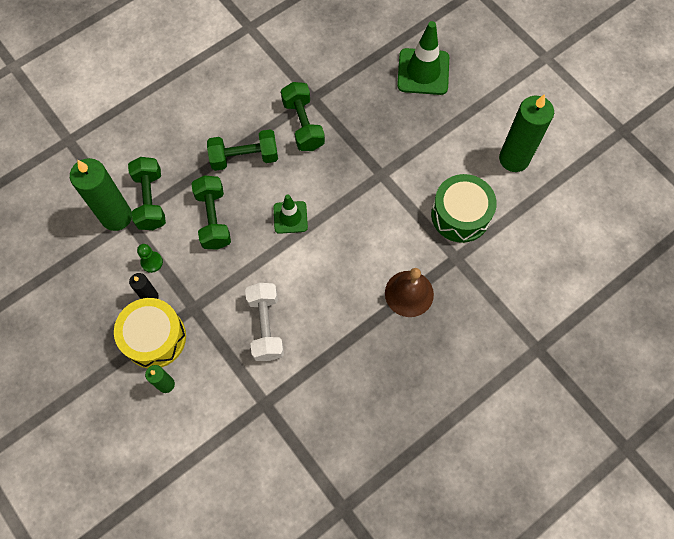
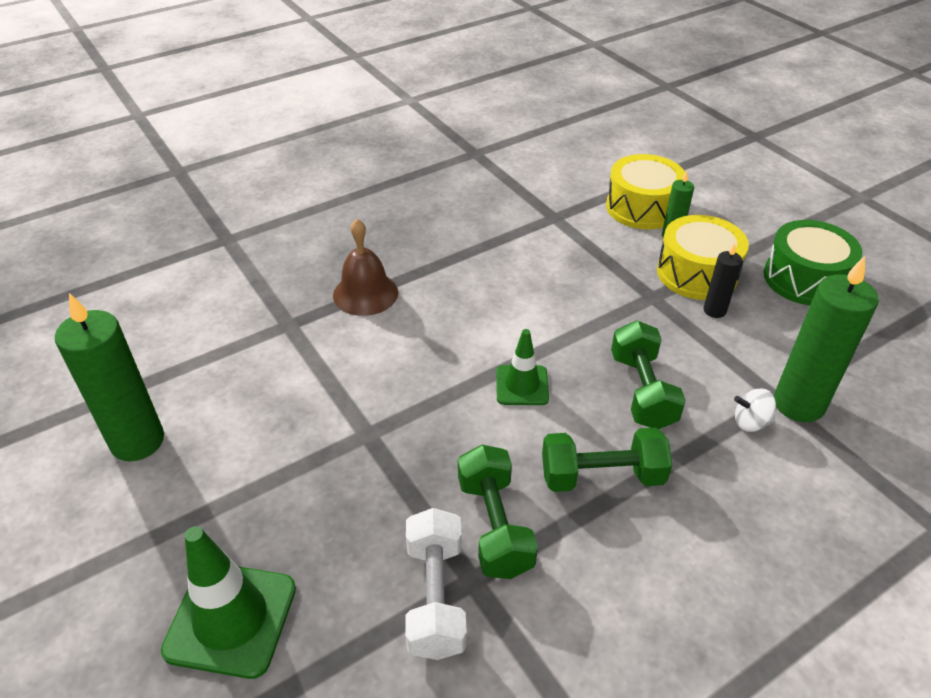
camera: 175 degrees left, 25 degrees down
green dumbbell [128,157,166,230] -> white spinning top [734,389,776,432]
green pawn [137,244,163,273] -> none
white dumbbell [245,283,284,361] -> white dumbbell moved to [405,508,467,660]
green drum [431,174,497,243] -> green drum moved to [763,220,862,305]
none -> yellow drum [606,154,685,229]

